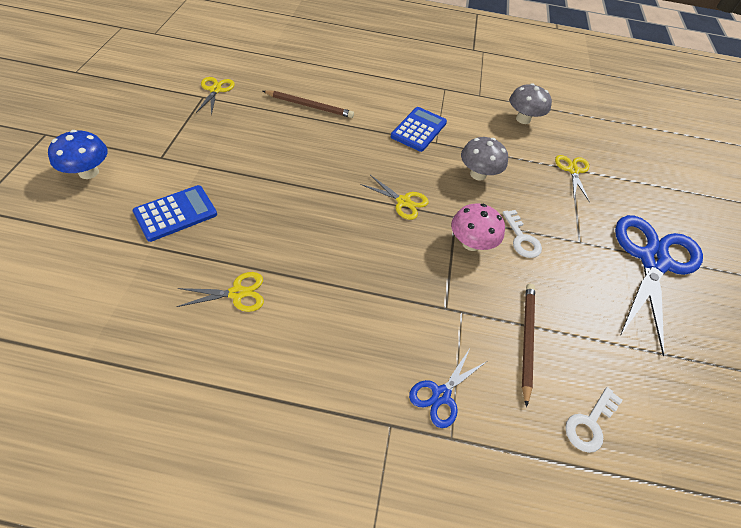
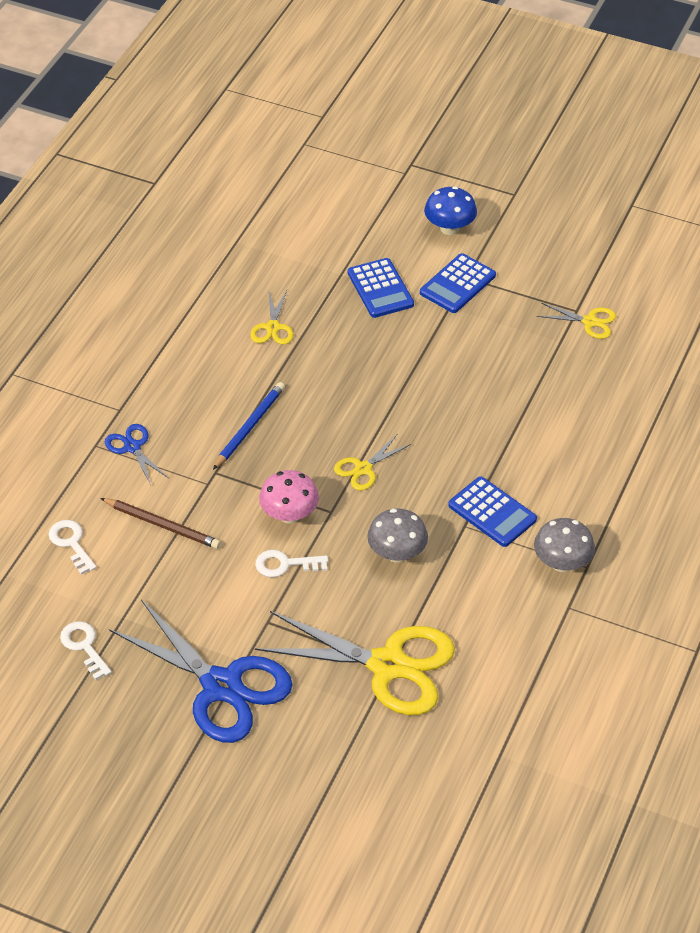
camera: 110 degrees right, 5 degrees down
brown pencil [263,90,354,118] -> none
grey mushroom [509,83,552,124] -> grey mushroom moved to [534,518,595,572]
yellow scissors [555,155,590,202] -> yellow scissors [255,611,455,715], size x2.18
none -> white key [60,621,112,680]
none -> blue pencil [213,382,285,470]
none -> blue calculator [420,253,496,313]

